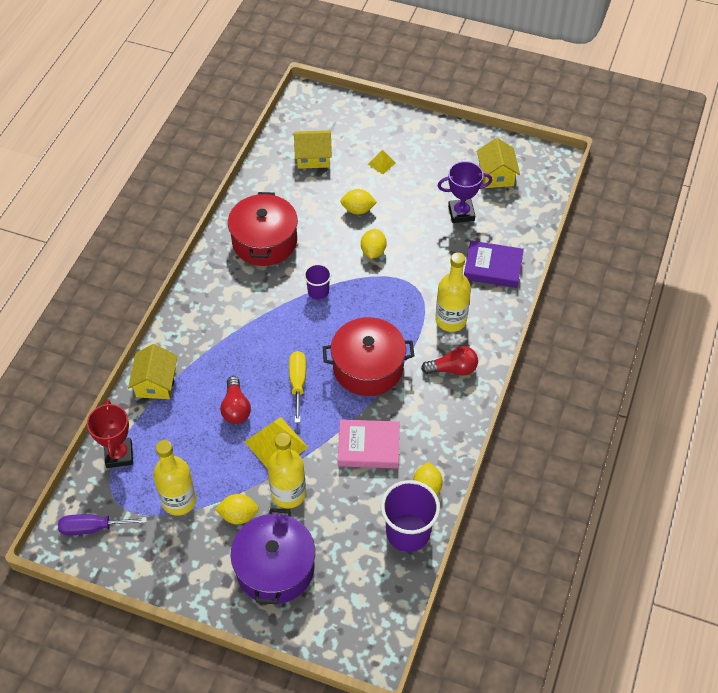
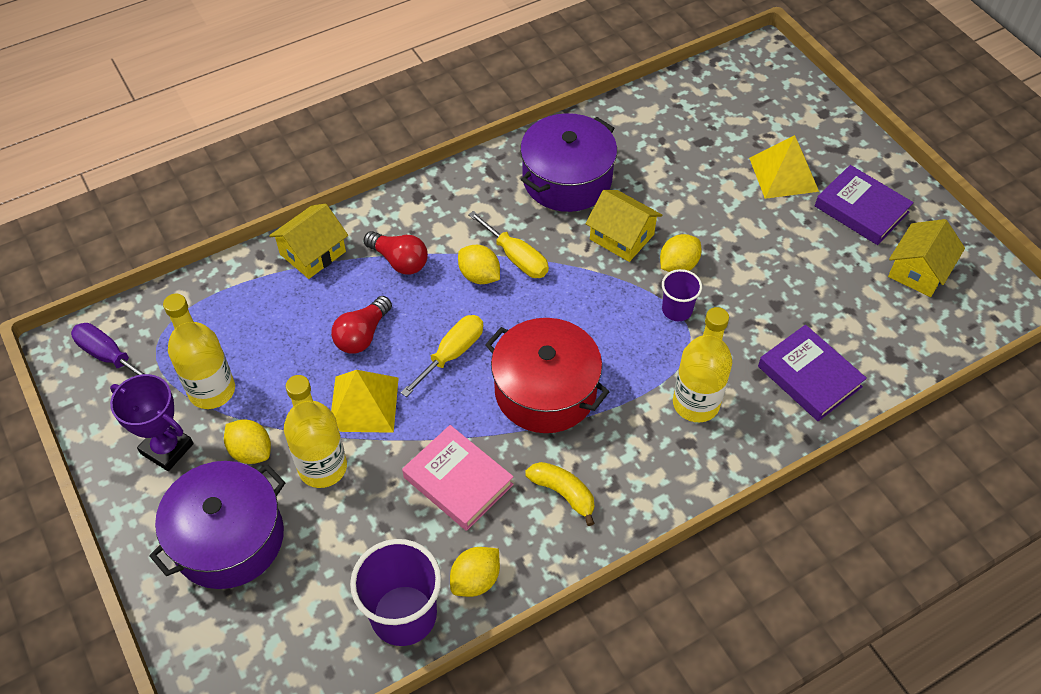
camera: 40 degrees right, 0 degrees up
red trophy [87,400,133,468] -> none
red pot [228,192,298,266] -> purple pot [520,113,617,212]
yellow house [294,130,332,169] -> yellow house moved to [585,190,662,262]
purple cup [304,264,332,300] -> purple cup moved to [662,269,702,321]
yellow lemon [340,189,377,214] -> yellow lemon moved to [458,245,500,284]
yellow pyramid [368,150,396,174] -> yellow pyramid [749,135,819,199], size x1.91
red light bulb [421,346,478,376] -> red light bulb moved to [364,231,428,274]
purple trophy [437,161,492,223] -> purple trophy moved to [110,374,194,471]
none -> yellow screwdriver [468,211,549,278]
none -> yellow banana [526,462,595,526]
none -> purple book [815,165,914,245]

